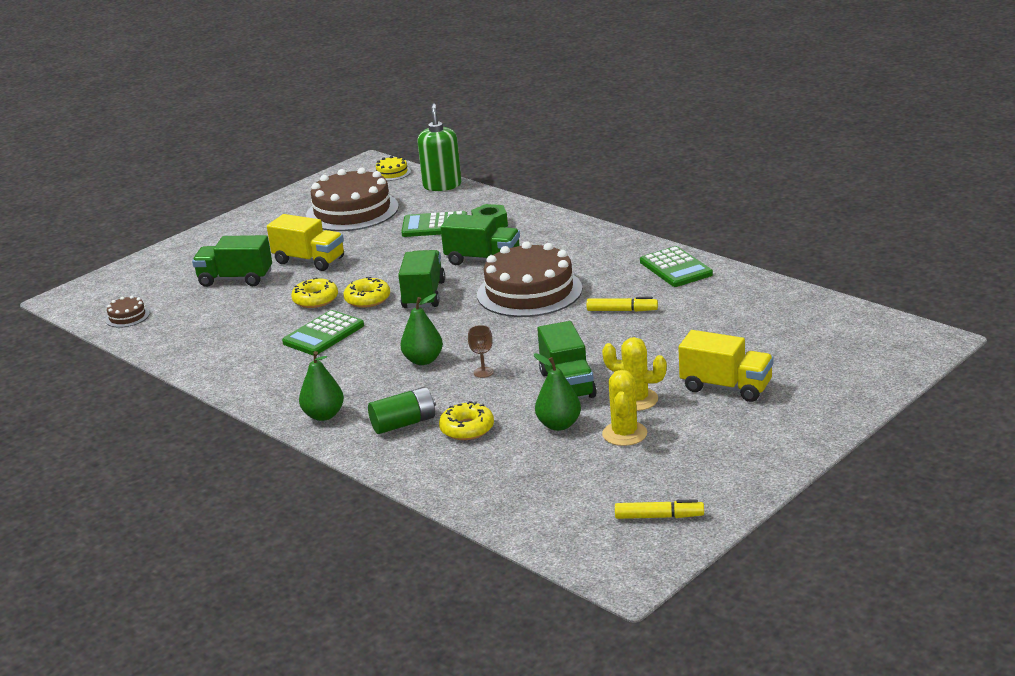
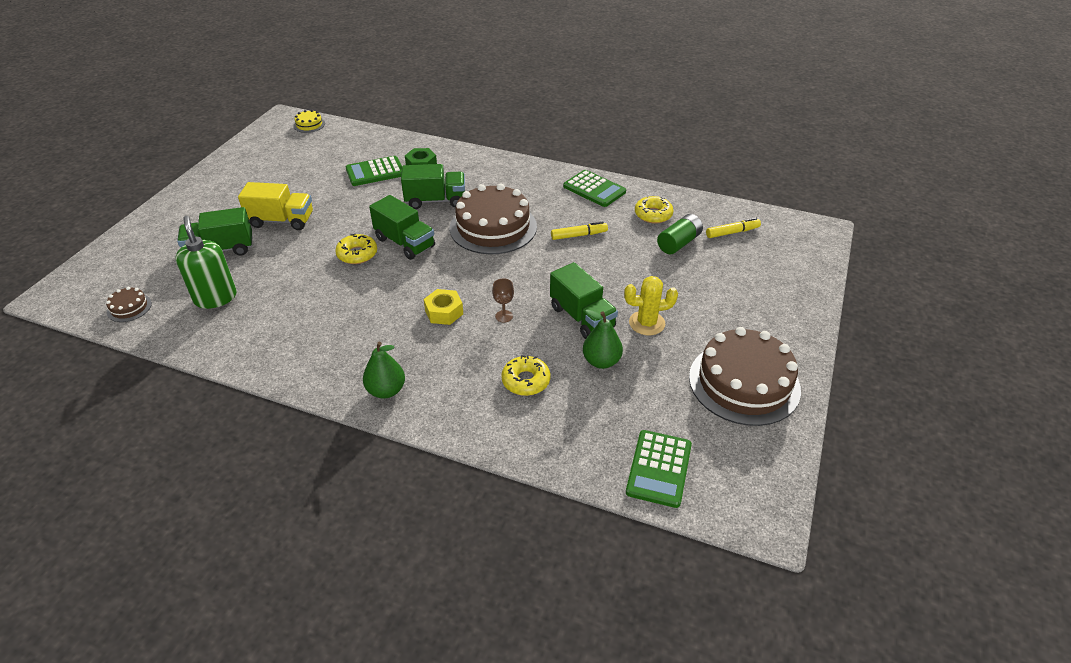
camera: 25 degrees left, 15 degrees up
green calculator [282,310,364,355] -> green calculator moved to [626,430,692,508]
yellow donut [291,277,338,308] -> yellow donut moved to [635,196,674,224]
brown cake [306,168,399,231] -> brown cake moved to [689,327,801,426]
green battery [368,387,436,434] -> green battery moved to [657,214,703,254]
green truck [398,250,445,308] -> green truck turned 150 degrees clockwise [369,195,435,260]
green pear [400,294,443,365] -> yellow nut [424,289,463,325]
green soap dispenser [417,103,462,191] -> green soap dispenser moved to [175,216,236,309]
yellow cactus [602,370,647,446] -> none
yellow marker [615,499,704,519] -> yellow marker moved to [706,218,761,238]
yellow truck [678,330,774,402] -> none

